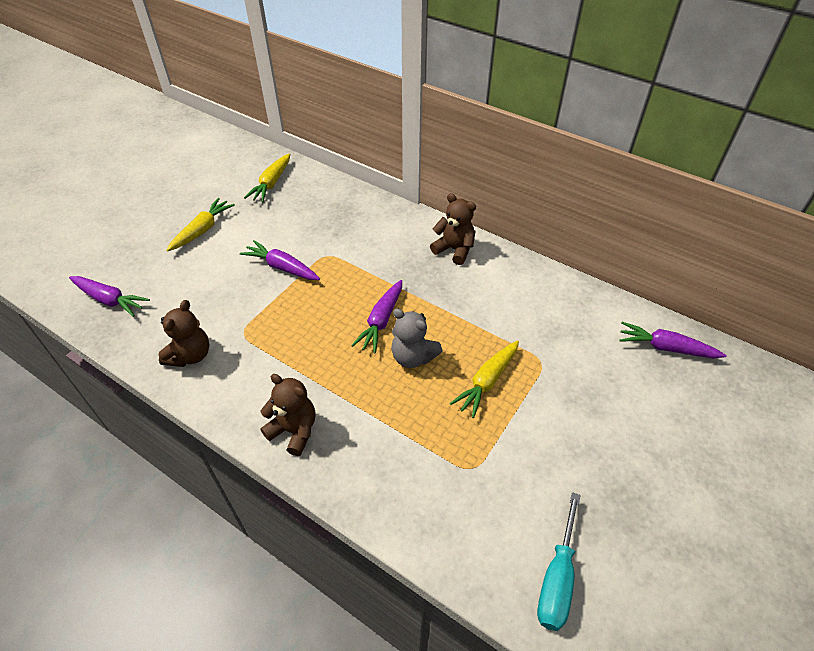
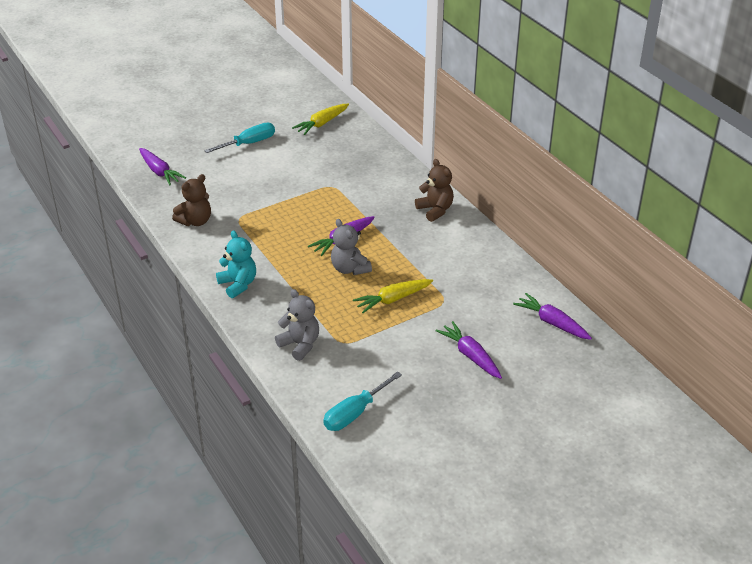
camera: 25 degrees right, 10 degrees down
yellow carrot [167,198,235,251] -> turquoise screwdriver [204,123,275,153]
purple carrot [240,240,320,280] -> purple carrot moved to [435,321,502,379]
brown teddy bear [260,374,316,456] -> turquoise teddy bear [216,230,256,298]
none -> grey teddy bear [275,289,319,361]

